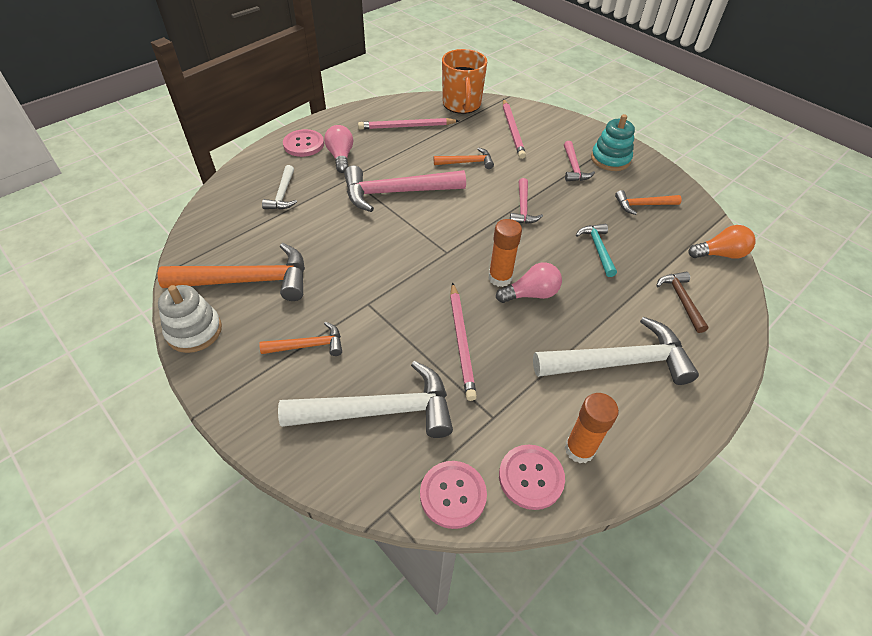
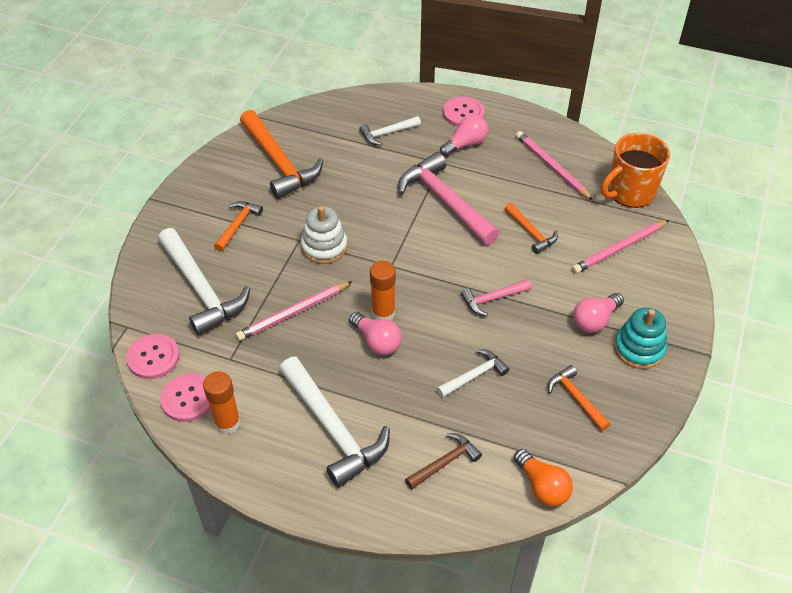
camera: 65 degrees right, 0 degrees up
white stacking toy [158,285,222,353] -> white stacking toy moved to [301,206,347,264]
orange hammer [259,322,342,356] -> orange hammer turned 120 degrees counterclockwise [214,201,263,251]
pink hammer [564,141,595,182] -> pink light bulb [573,293,624,333]
turquoise hammer [576,224,617,277] -> white hammer [437,349,509,398]

